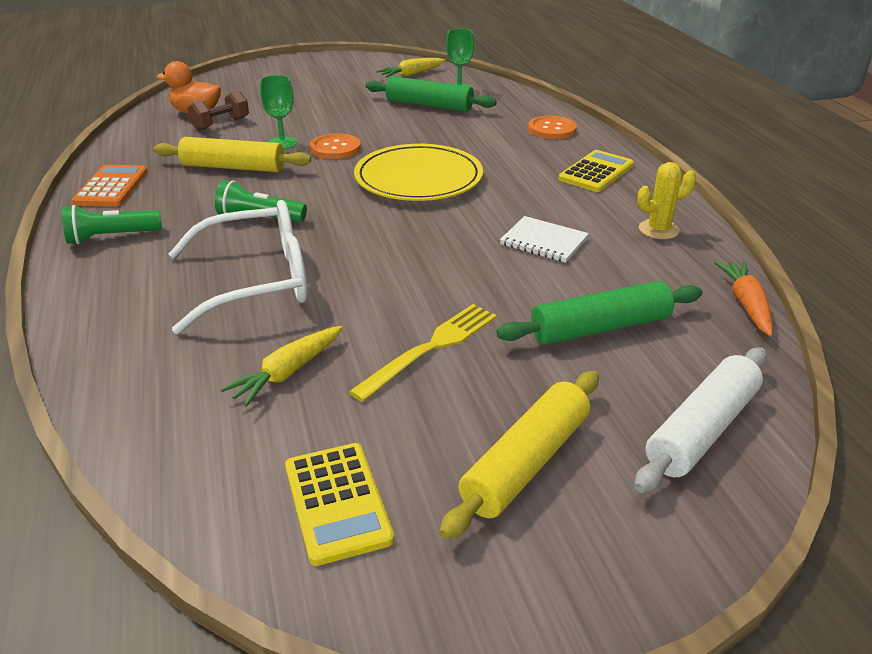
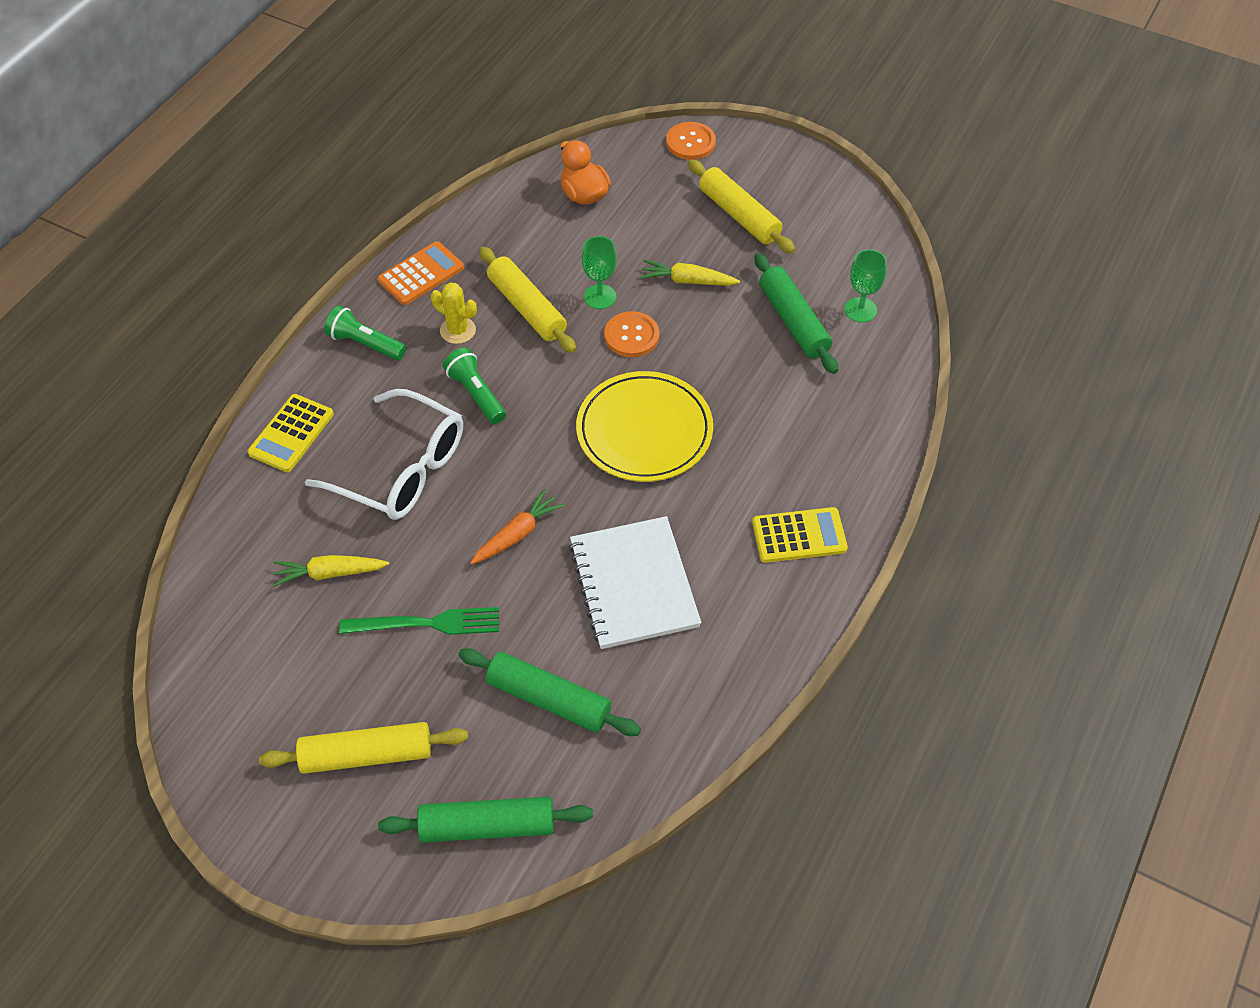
camera: 45 degrees right, 20 degrees up
brown dumbbell [187,90,249,131] -> none
yellow calculator [285,443,394,566] -> yellow calculator moved to [248,394,334,472]
yellow fork [349,304,497,402] -> green fork [339,607,499,635]
yellow carrot [376,58,445,77] -> yellow carrot moved to [640,260,740,286]
white notebook [500,216,589,263] -> white notebook [569,516,701,649], size x1.80
orange button [528,116,577,139] -> orange button moved to [666,122,716,160]
white rolling pin [634,347,767,493] -> green rolling pin [378,797,593,843]
yellow cactus [637,162,696,239] -> yellow cactus moved to [431,282,477,344]
orange carrot [714,261,773,337] -> orange carrot moved to [470,489,564,565]
none -> yellow rolling pin [688,159,795,254]

